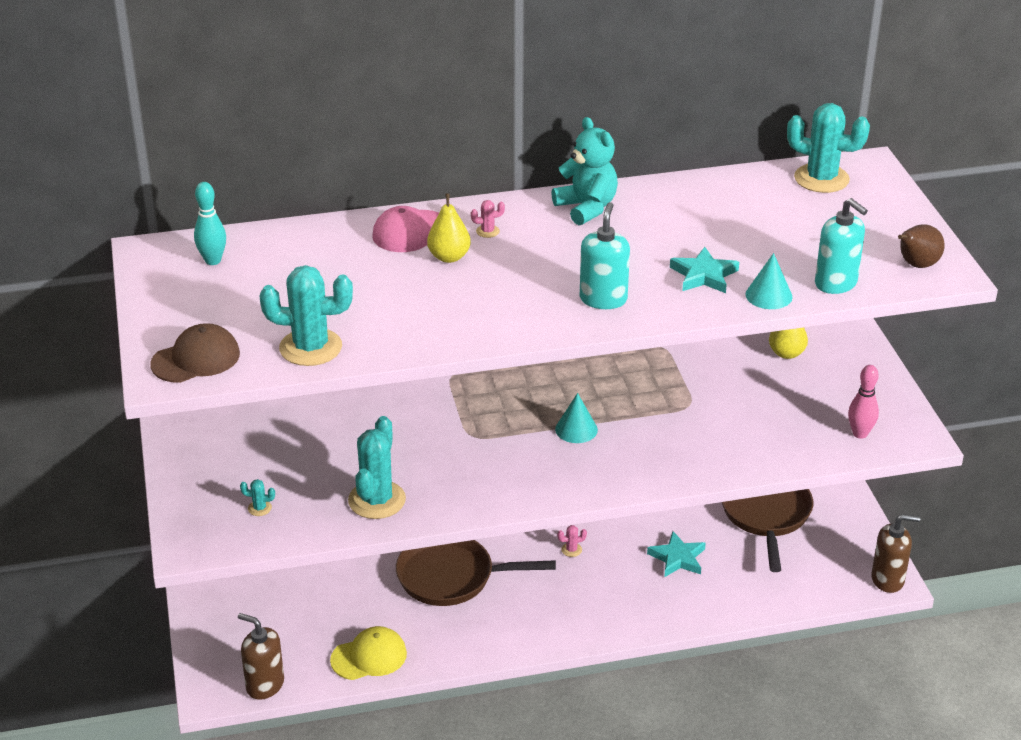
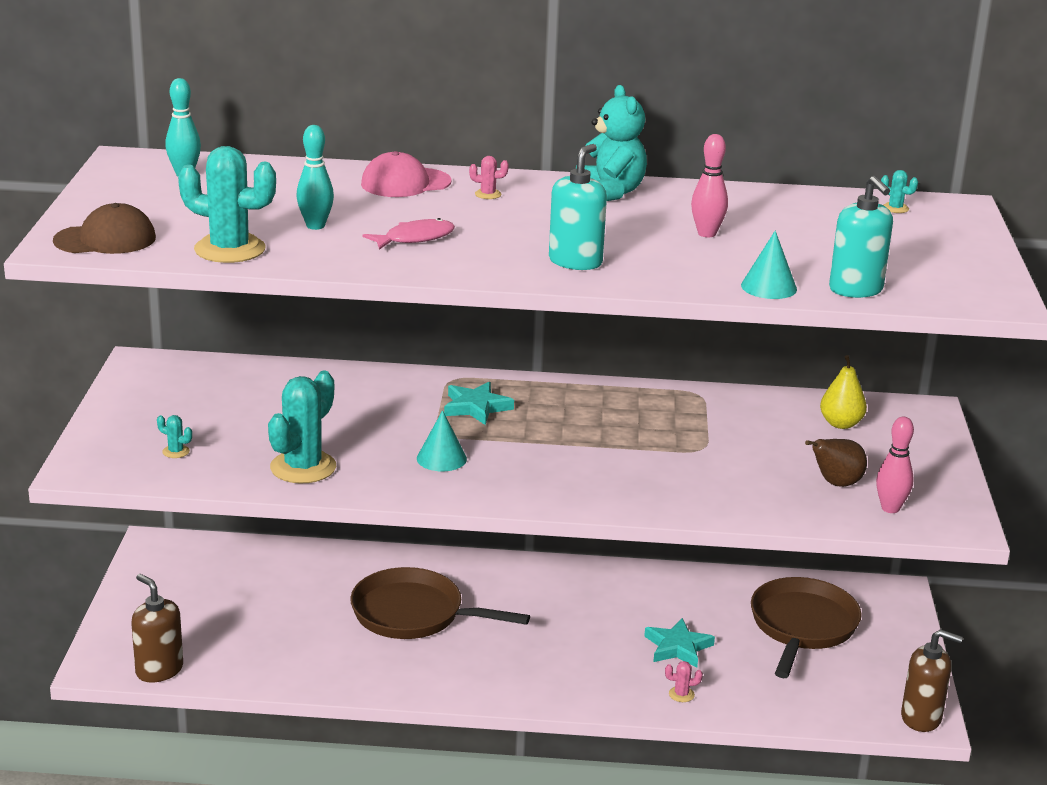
camera: 15 degrees right, 10 degrees down
yellow cap [330,626,407,680] -> none
yellow pear [427,193,471,263] -> none
turquoise cone [555,393,598,443] -> turquoise cone moved to [417,410,467,471]
pink cactus [557,525,587,557] -> pink cactus moved to [665,661,703,702]
turquoise star [670,247,739,293] -> turquoise star moved to [444,382,514,425]
turquoise cactus [787,103,870,193] -> turquoise cactus [881,170,918,213], size x0.41
brown pear [898,224,945,268] -> brown pear moved to [805,439,867,487]
none -> turquoise bowling pin [296,125,334,230]
none -> pink fish [362,218,455,250]
none -> pink bowling pin [691,134,728,237]

